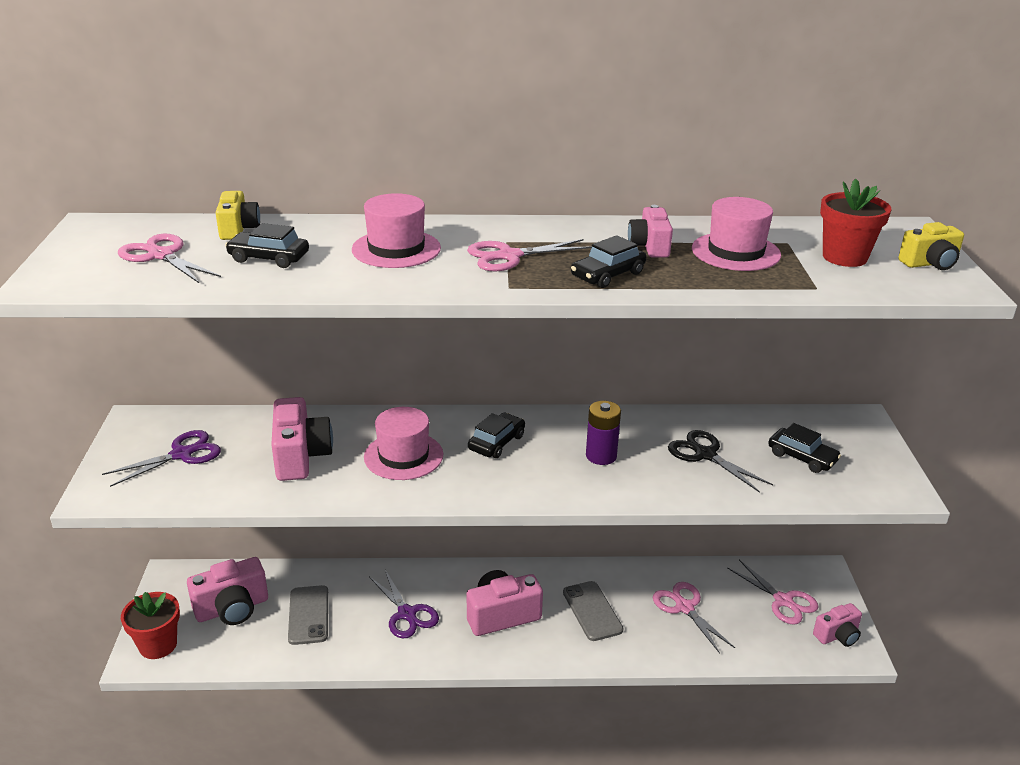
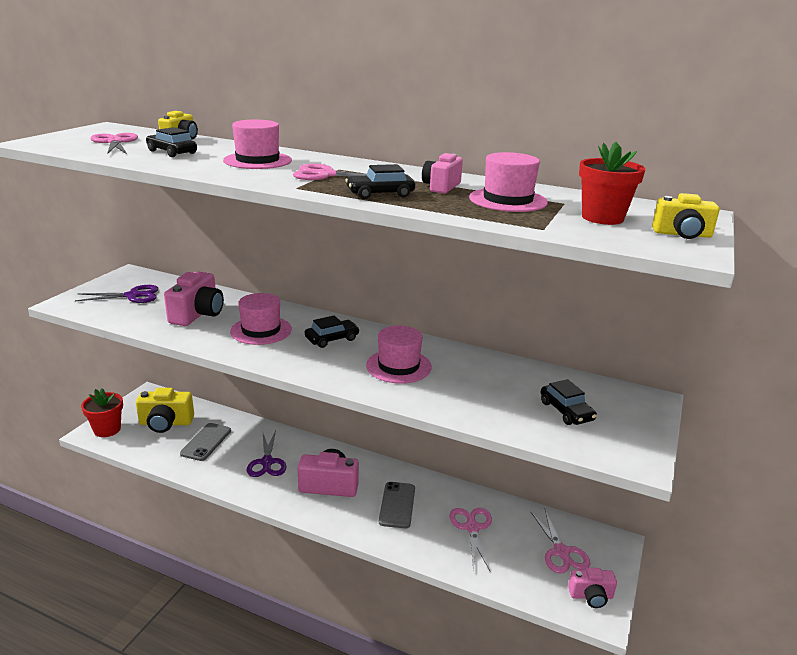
camera: 25 degrees right, 5 degrees down
pink camera [187,557,268,625] -> yellow camera [136,388,194,433]
purple battery [586,401,621,465] -> pink hat [366,326,432,384]
black scissors [668,430,773,493] -> none

